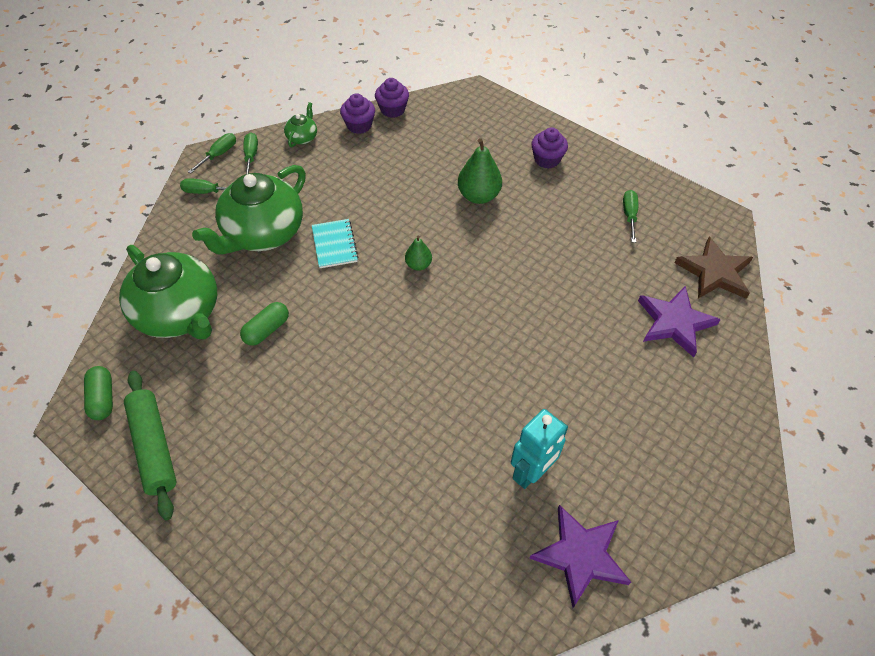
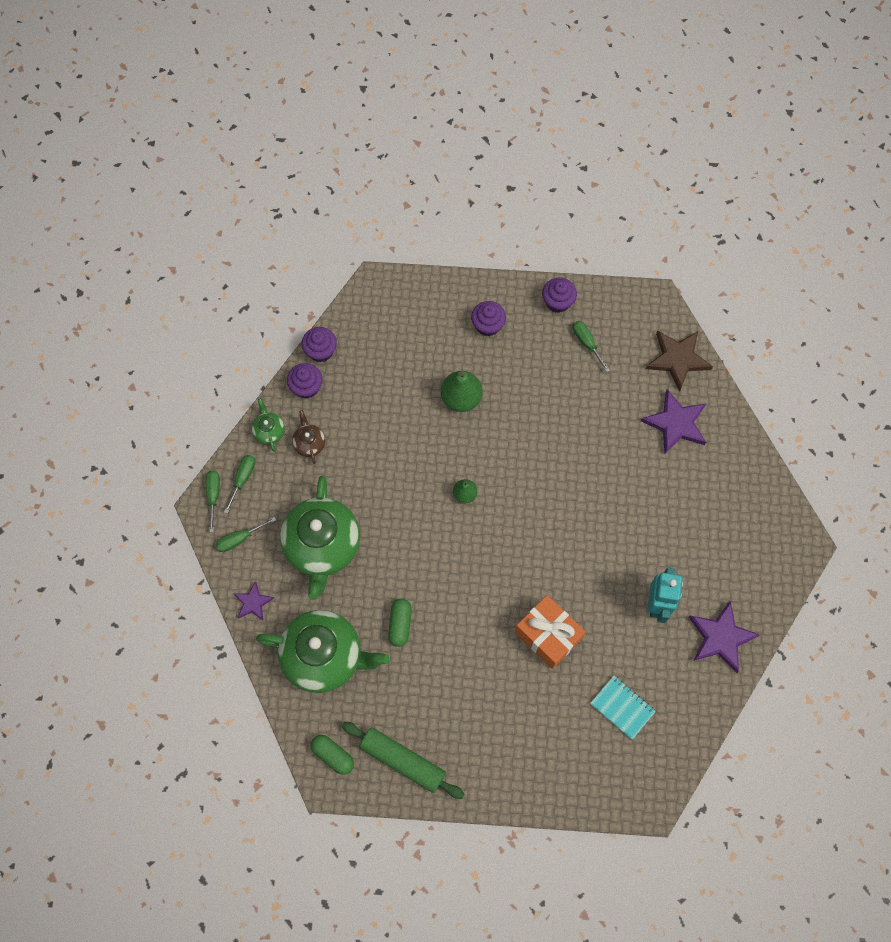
camera: 35 degrees left, 15 degrees up
green screwdriver [243,133,258,174] -> green screwdriver turned 60 degrees clockwise [224,455,255,514]
turquoise notebook [312,219,359,268] -> turquoise notebook moved to [590,675,656,740]
none -> purple star [233,581,274,620]
none -> brown teapot [292,410,326,464]
none -> orange gift [515,595,586,669]
none -> purple cupcake [542,278,577,313]

